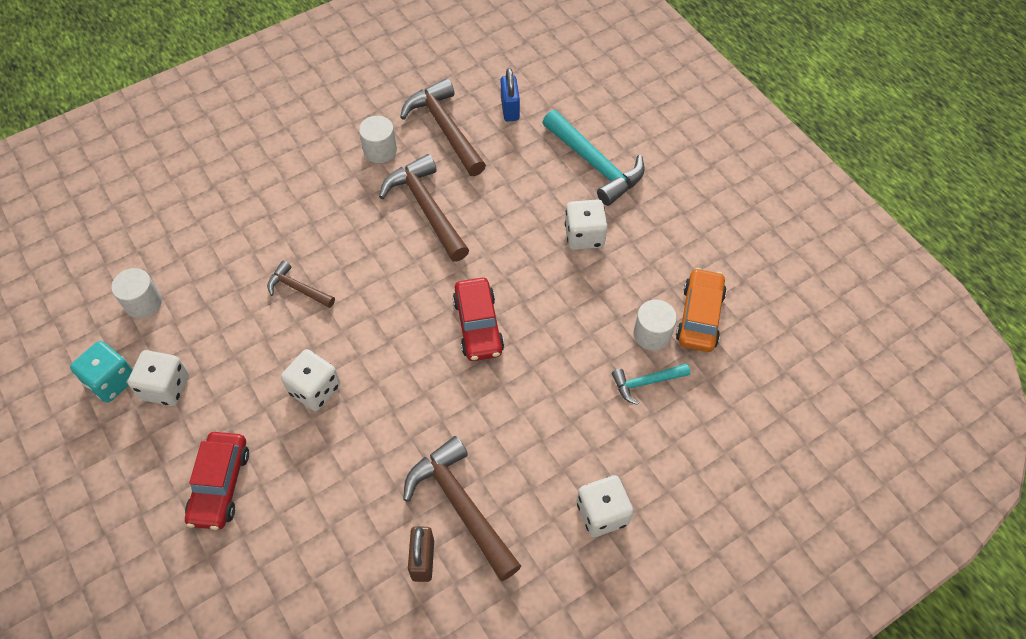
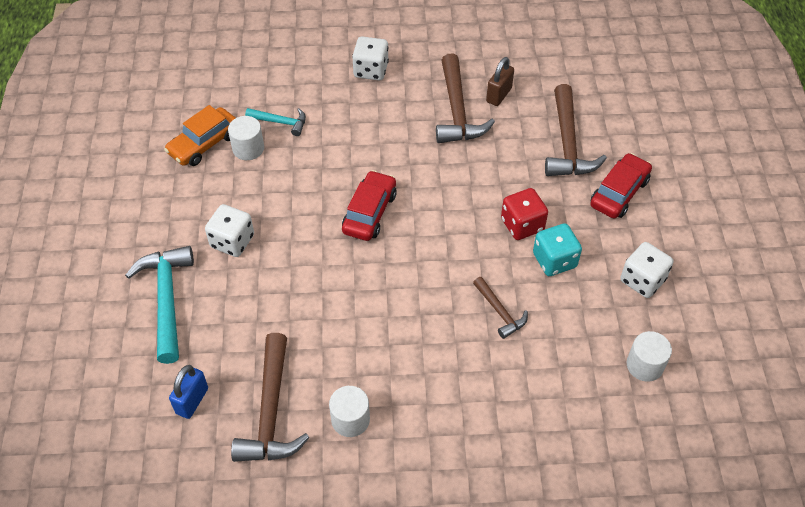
camera: 150 degrees left, 5 degrees down
turquoise dice [70,341,133,403] -> turquoise dice moved to [533,223,582,276]
white dice [281,349,340,411] -> red dice [501,188,548,240]
brown hammer [379,154,469,261] -> brown hammer moved to [545,84,607,176]

